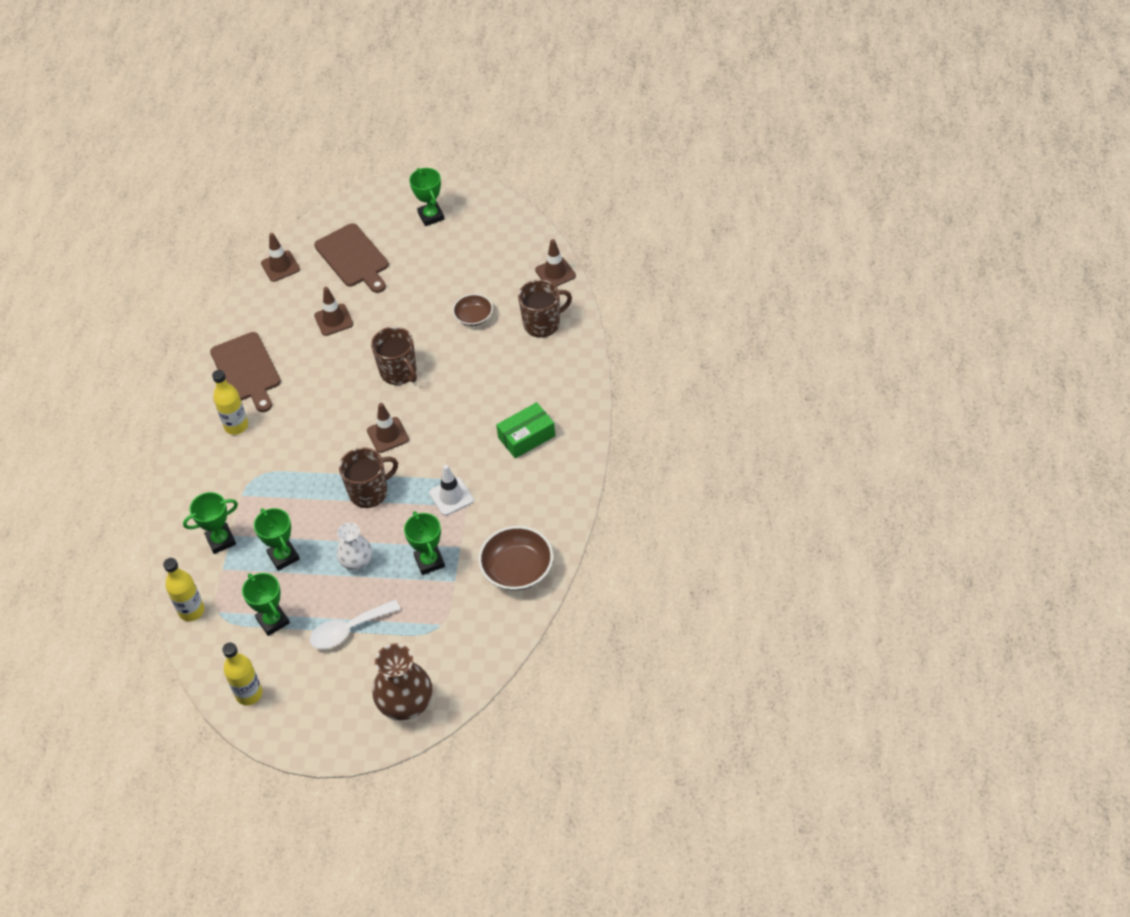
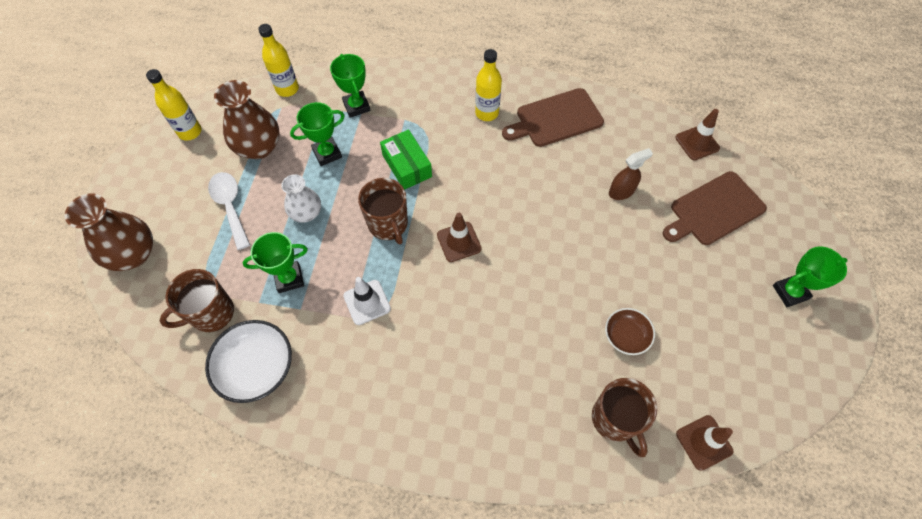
camera: 90 degrees right, 10 degrees up
green trophy [242,573,290,636] -> brown vase [214,80,280,159]
brown traffic cone [314,287,353,336] -> brown spray bottle [609,148,653,200]
brown mug [371,326,417,385] -> brown mug moved to [159,269,234,332]
brown bowl [478,526,553,591] -> white bowl [205,320,292,403]
green box [496,402,555,459] -> green box moved to [380,129,432,190]

